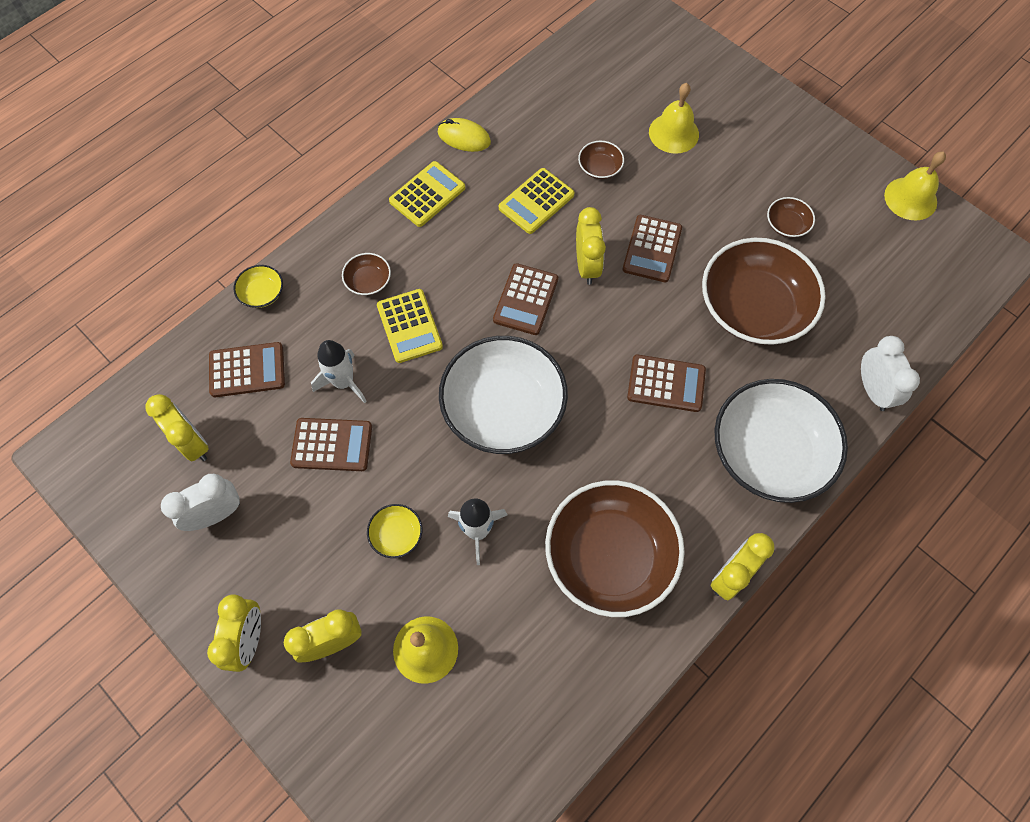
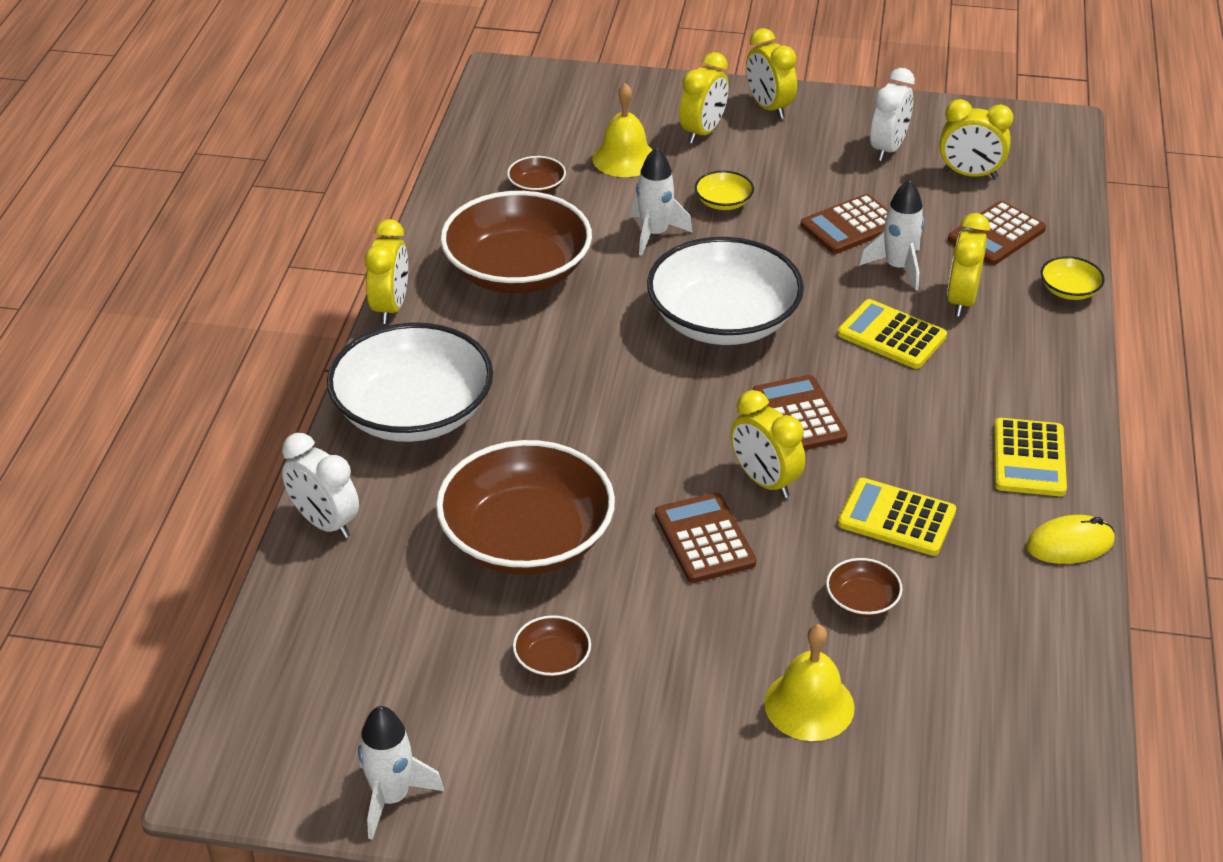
camera: 145 degrees right, 25 degrees down
brown bowl [342,253,391,296] -> brown bowl moved to [507,156,566,194]
yellow calculator [499,168,574,234] -> yellow calculator turned 75 degrees counterclockwise [838,478,956,556]
brown calculator [627,355,706,412] -> none
yellow bell [884,152,946,221] -> white rocket [358,706,444,840]
none -> yellow clock [947,213,990,317]

